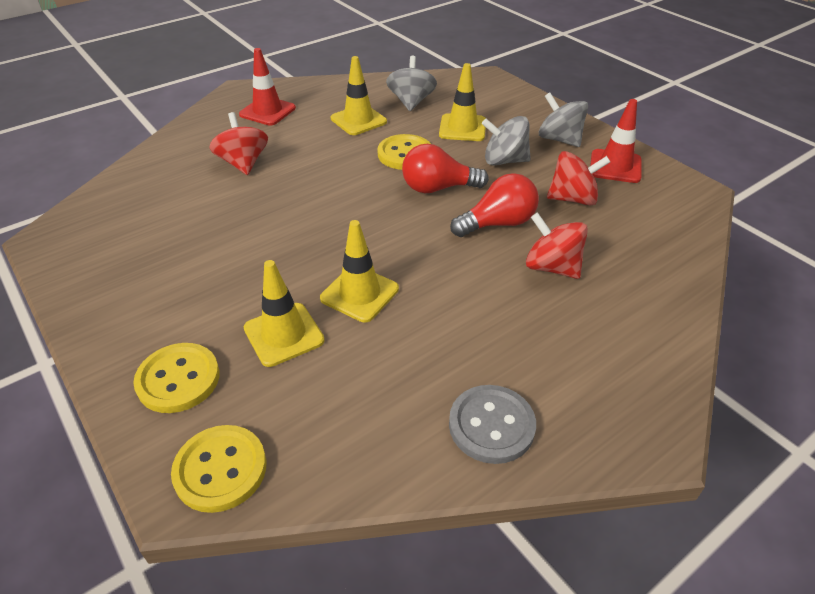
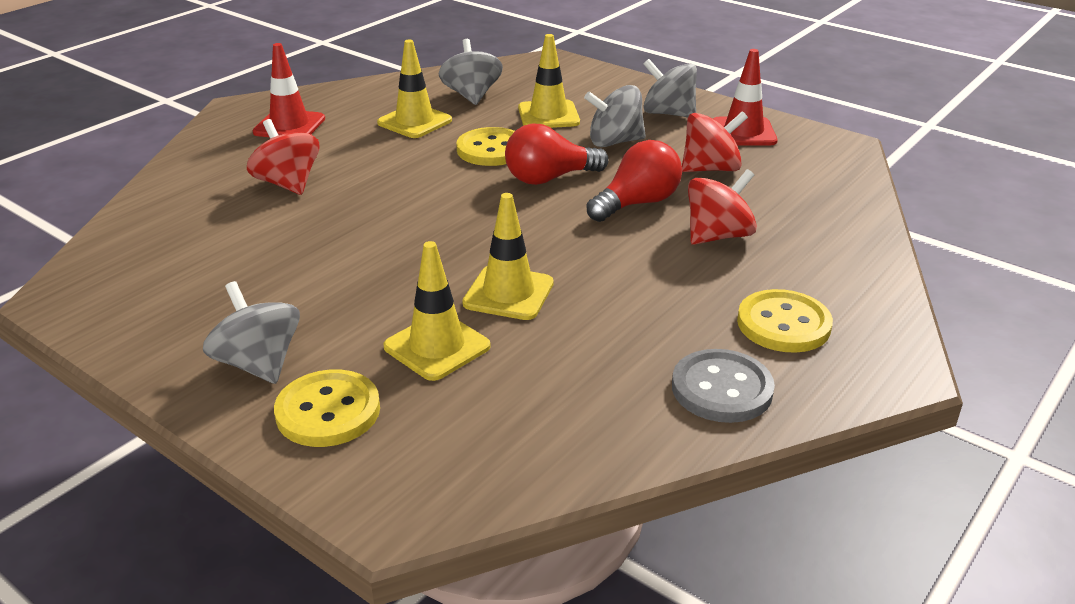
camera: 15 degrees left, 10 degrees down
yellow button [171,425,266,513] -> yellow button moved to [737,289,833,353]
red spinning top [526,212,588,279] -> red spinning top turned 120 degrees clockwise [688,169,757,245]
none -> grey spinning top [203,281,300,384]

